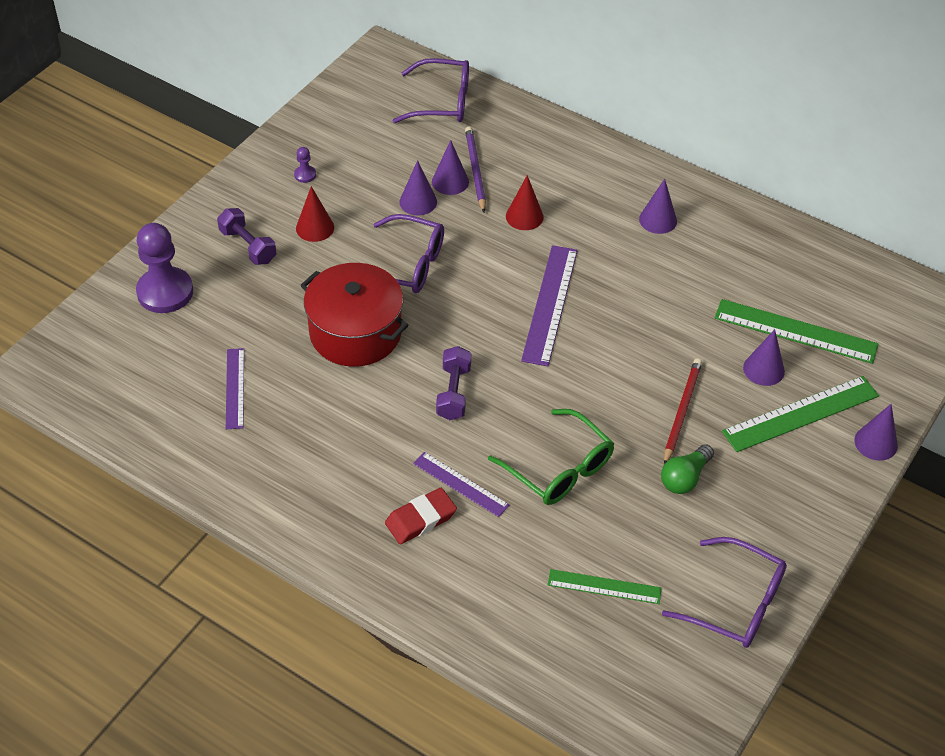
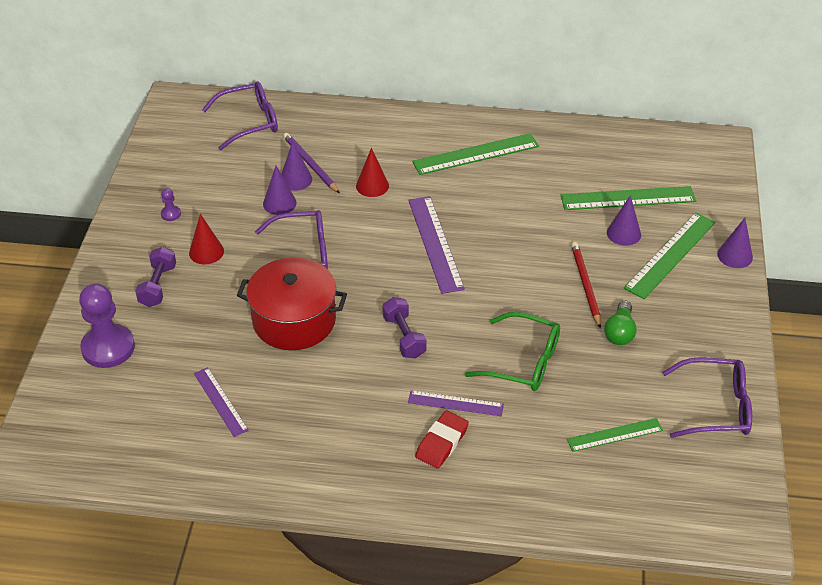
camera: 25 degrees left, 5 degrees down
purple dumbbell [217,208,276,265] -> purple dumbbell turned 75 degrees clockwise [135,247,176,307]
purple cone [639,179,677,234] -> green ruler [412,133,539,175]

